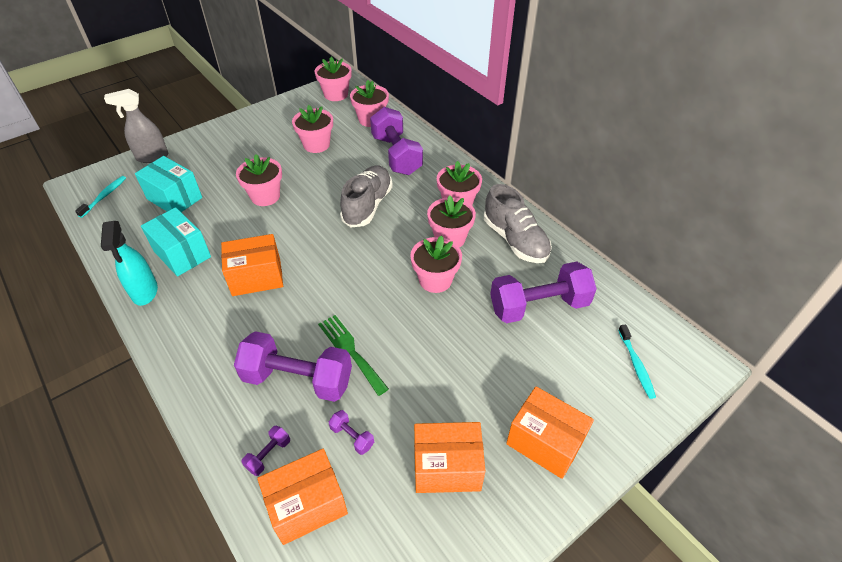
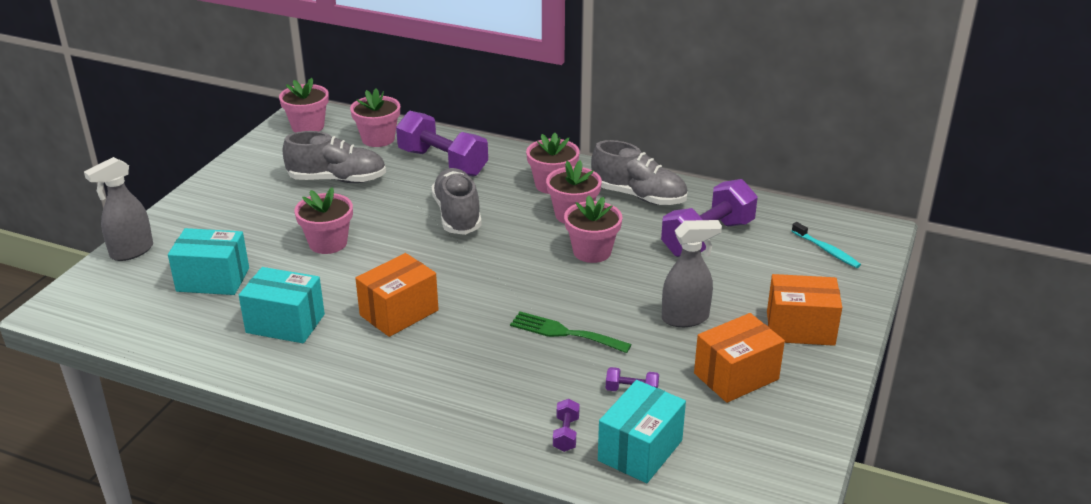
camera: 30 degrees left, 15 degrees down
turquoise toothbrush [75,176,126,218] -> none
turquoise spray bottle [101,221,158,306] -> none
purple dumbbell [234,331,352,402] -> none
orange box [257,449,348,545] -> turquoise box [598,380,686,483]
pink flower pot [292,105,333,153] -> grey shoe [283,131,386,183]
none -> grey spray bottle [662,220,722,327]

